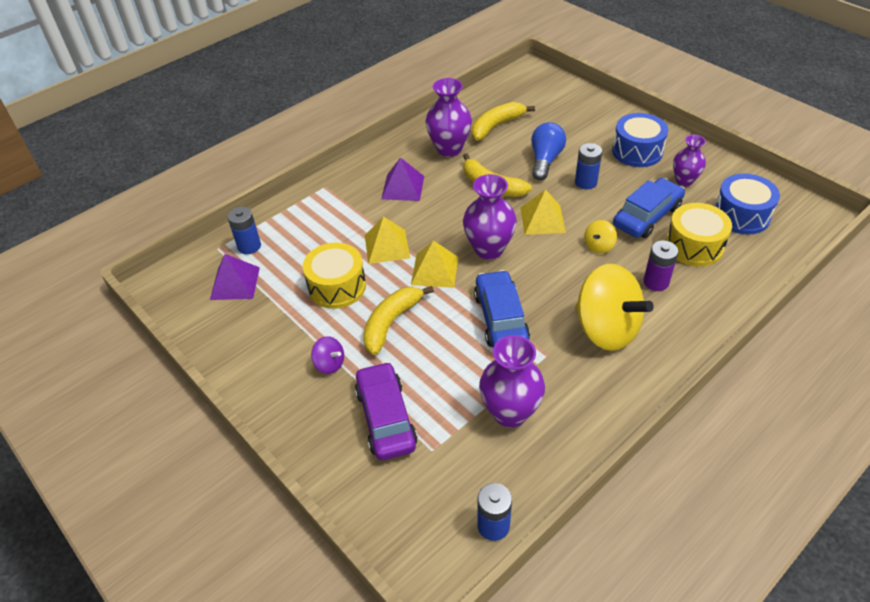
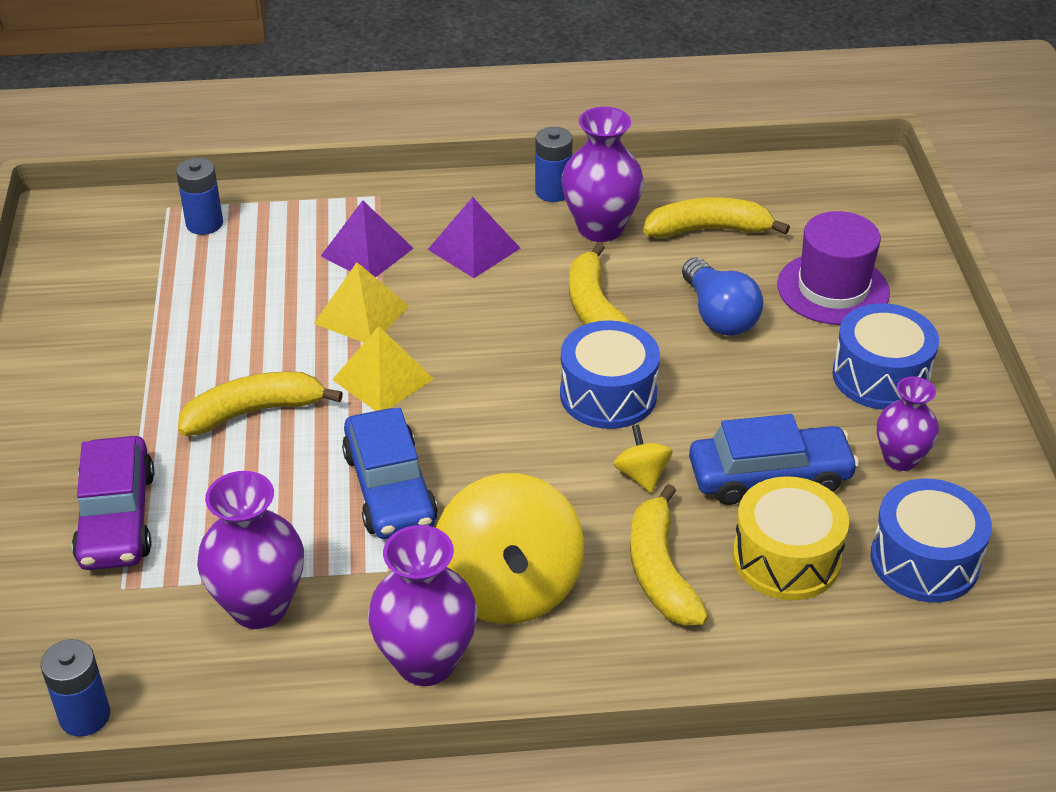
camera: 35 degrees right, 5 degrees down
purple pyramid [210,254,260,300] -> purple pyramid moved to [321,200,414,278]
yellow drum [303,243,366,309] -> none
purple spinning top [311,336,344,374] -> none
purple car [355,361,418,460] -> purple car turned 150 degrees clockwise [72,436,154,570]
purple vase [463,174,517,259] -> purple vase moved to [368,525,478,686]
blue car [474,270,530,347] -> blue car turned 135 degrees clockwise [342,408,438,539]
yellow pyramid [520,189,566,235] -> blue drum [560,320,660,429]
blue light bulb [531,122,566,180] -> blue light bulb turned 105 degrees clockwise [682,258,763,336]
blue battery [575,143,602,189] -> blue battery moved to [535,127,573,202]
yellow spinning top [584,220,617,253] -> yellow spinning top turned 90 degrees clockwise [614,425,673,493]
purple battery [643,241,678,291] -> yellow banana [630,484,709,626]
none -> purple hat [777,211,890,325]

